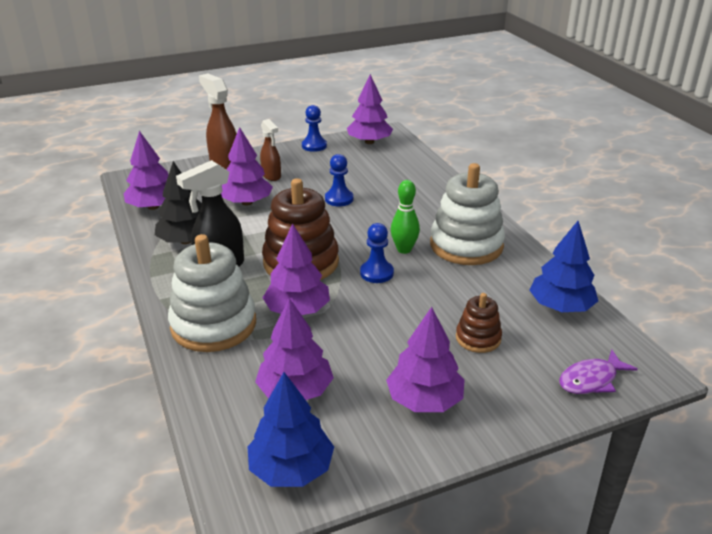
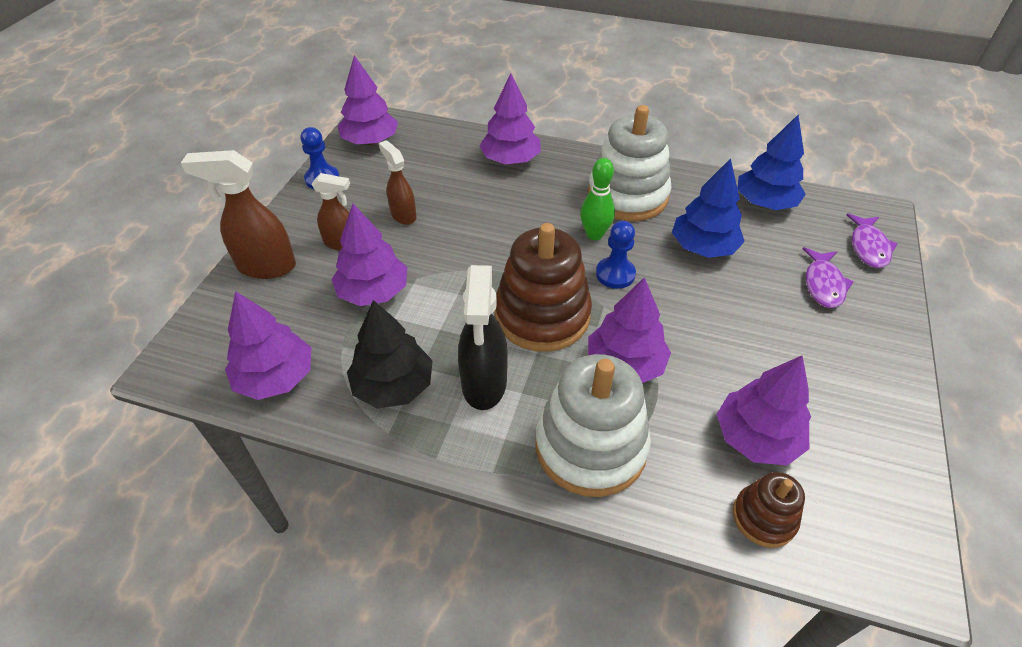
camera: 50 degrees left, 15 degrees up
blue tree [247,372,334,487] -> blue tree moved to [672,158,745,258]
blue pawn [325,154,354,206] -> none
purple tree [386,307,465,412] -> purple tree moved to [479,74,541,164]
brown stacking toy [456,293,502,353] -> brown stacking toy moved to [733,472,805,548]
none -> brown spray bottle [379,140,417,225]
none -> purple fish [803,247,854,308]

